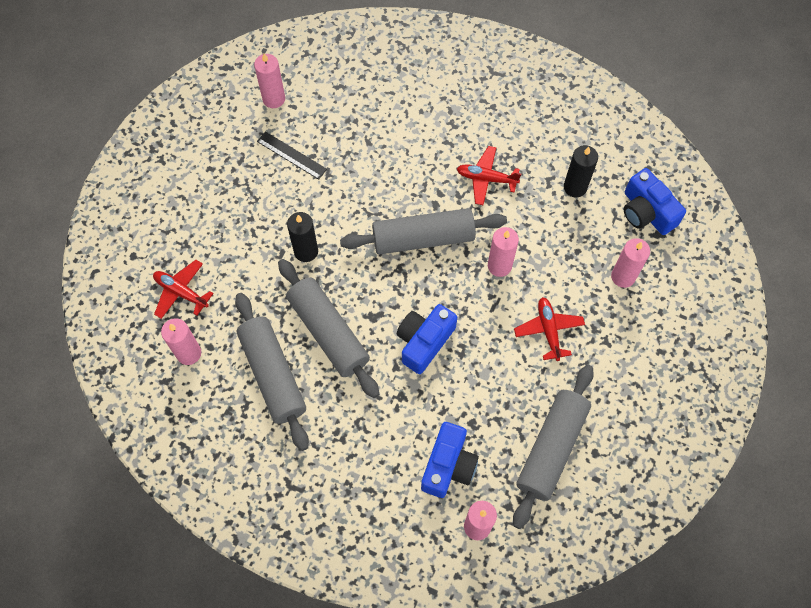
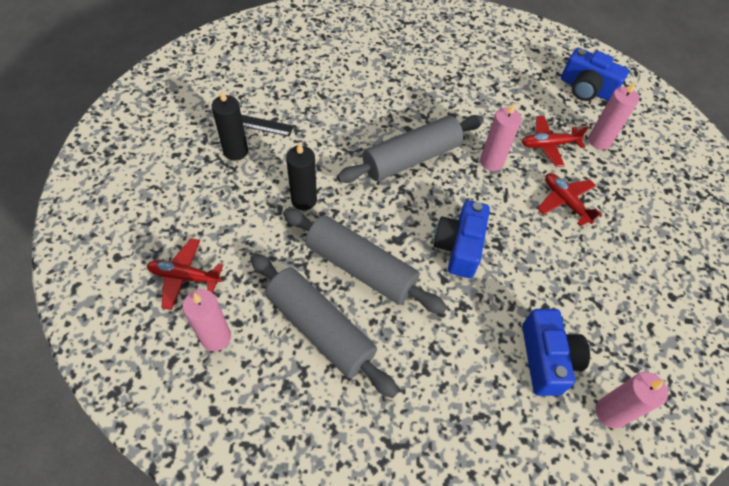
camera: 25 degrees left, 10 degrees down
pink candle [254,54,285,108] -> none
red plane [457,146,521,205] -> red plane moved to [522,116,589,167]
grey rolling pin [513,365,594,529] -> none
black candle [564,145,598,197] -> black candle moved to [211,90,248,161]

